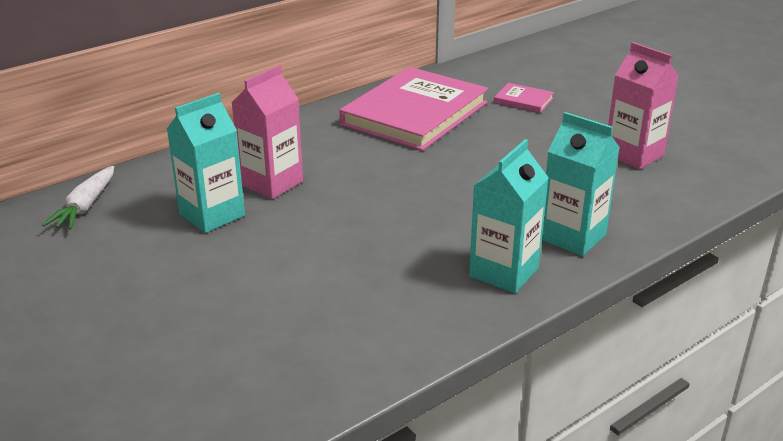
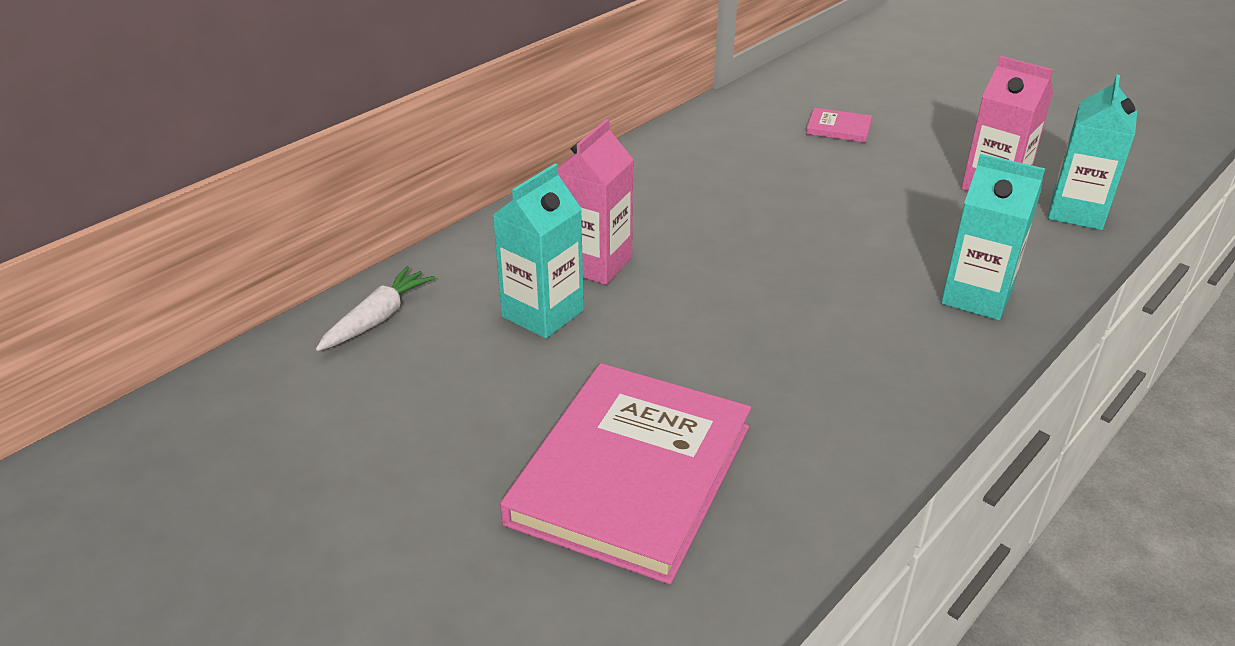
camera: 10 degrees left, 5 degrees up
white carrot [42,166,114,229] -> white carrot turned 150 degrees counterclockwise [316,266,435,351]
pink book [339,67,488,151] -> pink book moved to [500,363,751,584]
turquoise carton [469,139,549,293] -> turquoise carton moved to [1048,75,1137,230]

